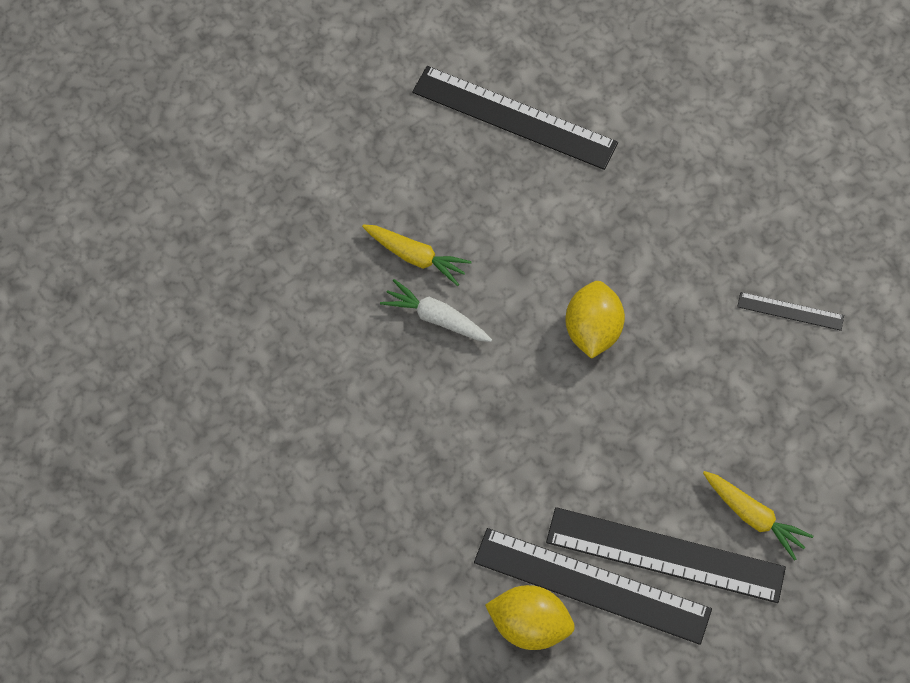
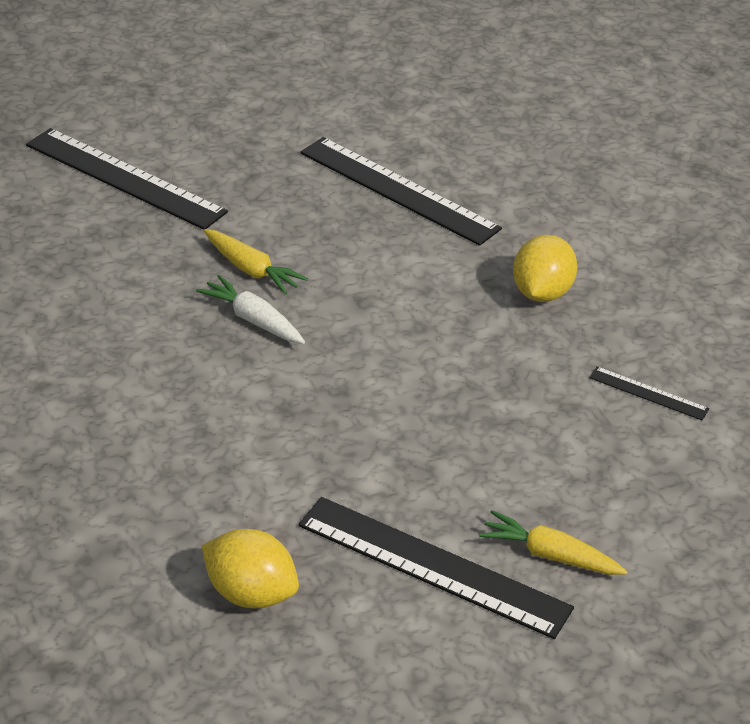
camera: 10 degrees right, 25 degrees down
black ruler [474,528,712,645] -> black ruler moved to [26,128,228,230]
yellow lemon [565,281,625,359] -> yellow lemon moved to [513,235,578,302]
yellow carrot [703,471,814,561] -> yellow carrot turned 150 degrees clockwise [479,510,628,575]

